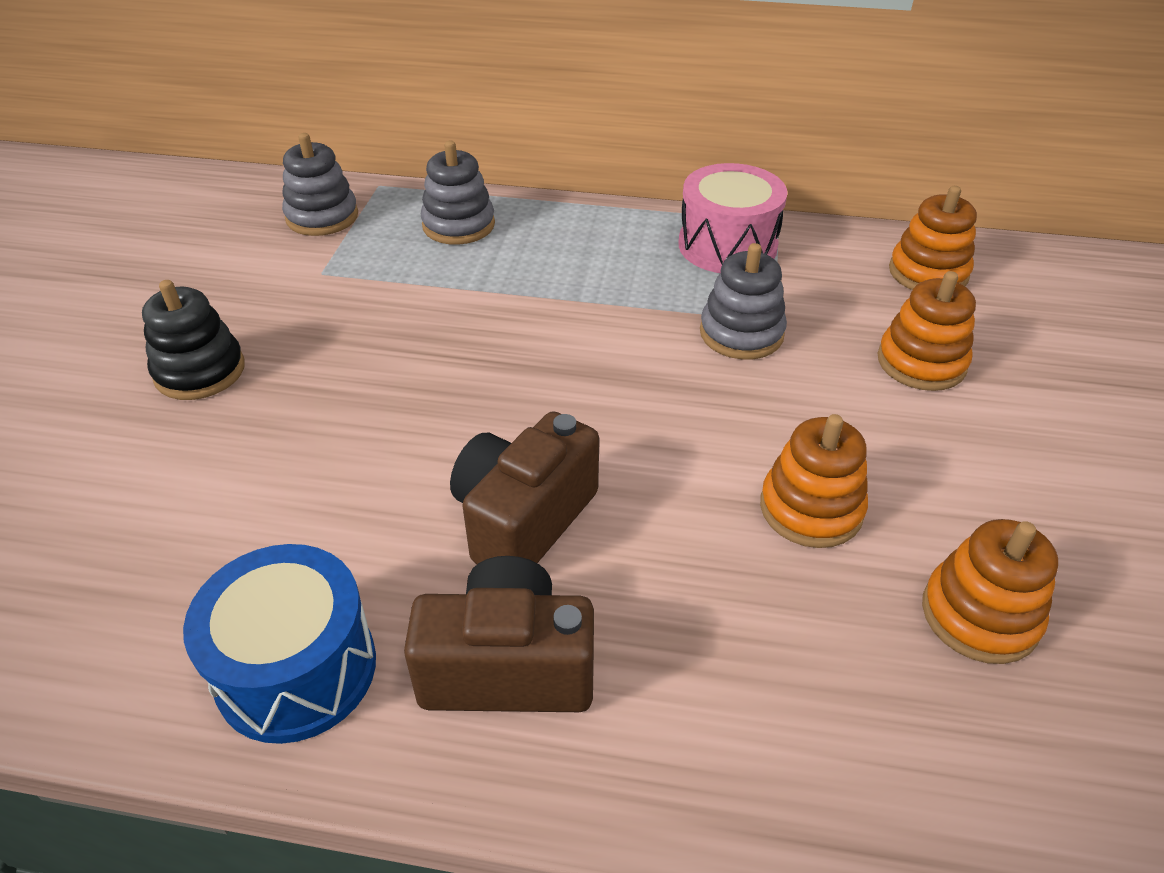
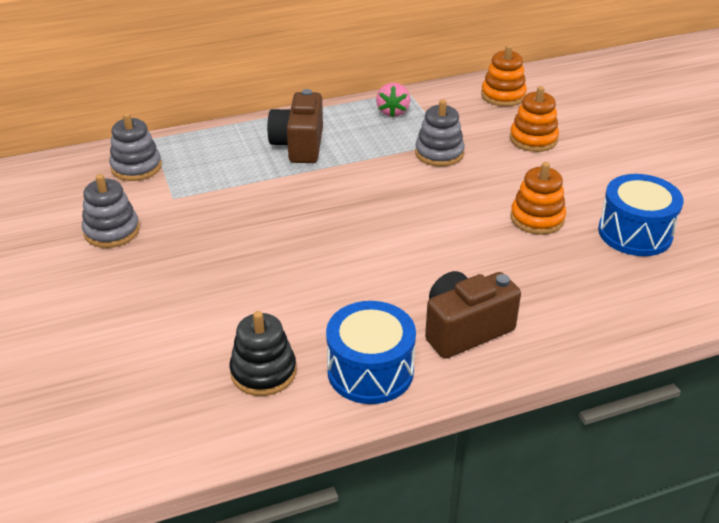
camera: 30 degrees left, 5 degrees down
black stacking toy [142,280,245,400] -> black stacking toy moved to [230,311,296,396]
grey stacking toy [421,141,495,245] -> grey stacking toy moved to [82,174,140,248]
brown camera [450,411,599,564] -> brown camera moved to [267,89,323,163]
pink drum [679,163,788,273] -> pink strawberry [376,83,410,117]
orange stacking toy [922,519,1058,664] -> blue drum [598,174,684,256]

